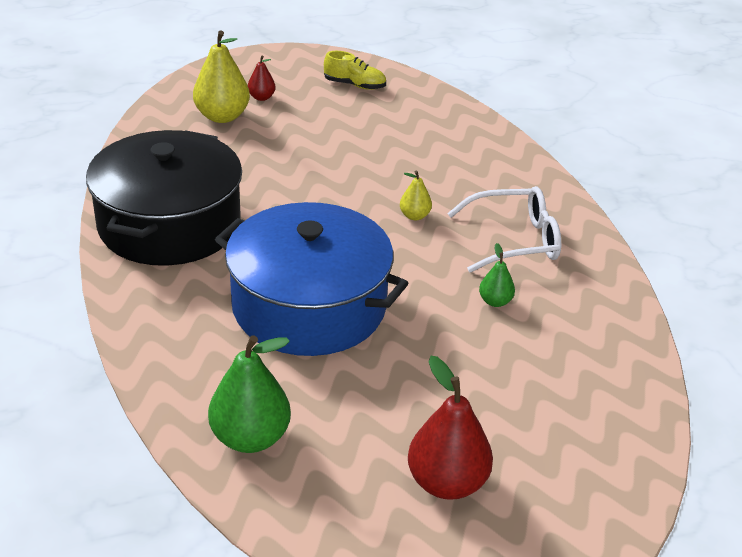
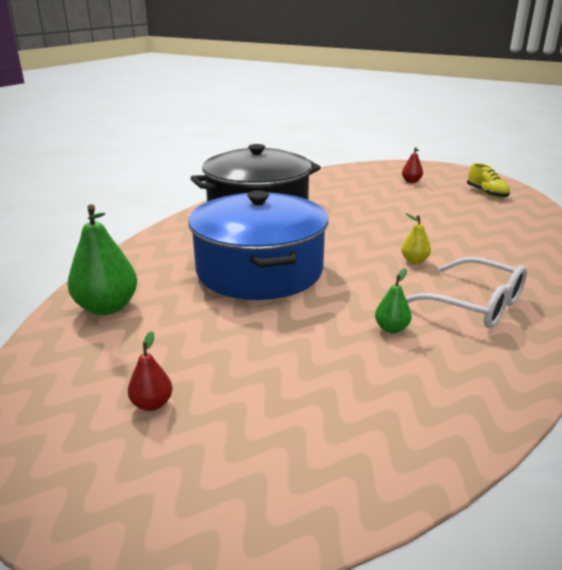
camera: 50 degrees right, 10 degrees down
yellow pear [193,30,250,123] -> none
red pear [408,356,493,500] -> red pear [128,331,172,411], size x0.51

